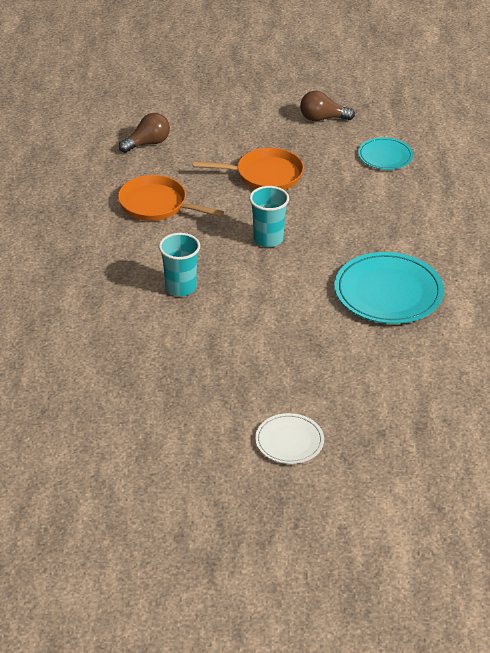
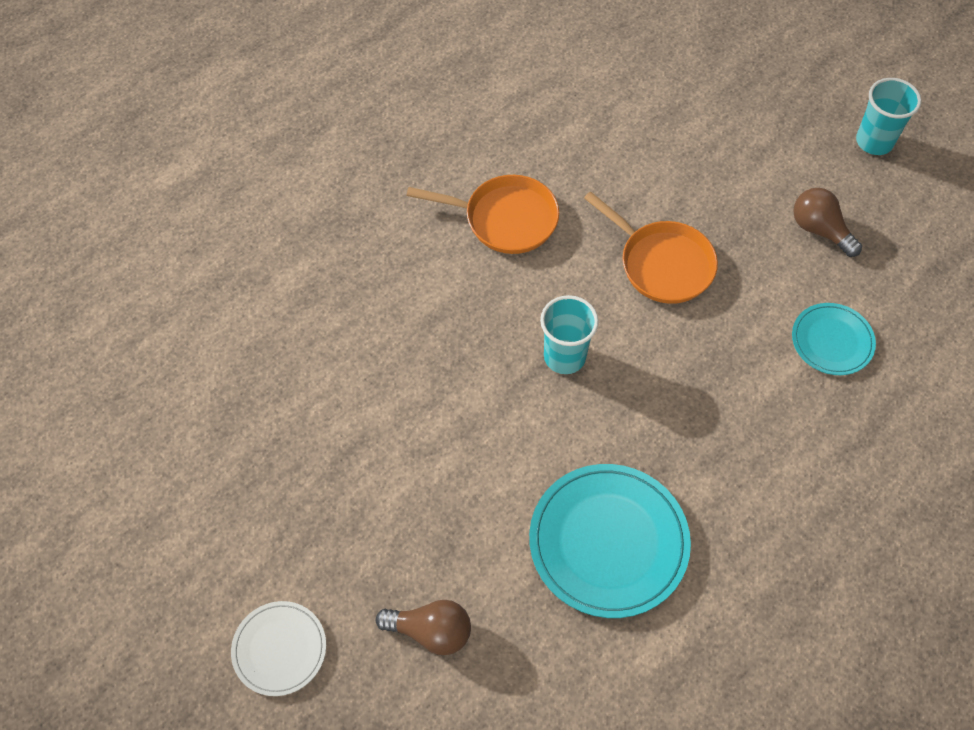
camera: 45 degrees right, 20 degrees up
orange pan [118,175,224,221] -> orange pan turned 120 degrees clockwise [407,175,559,254]
brown light bulb [119,113,170,153] -> brown light bulb moved to [376,600,471,655]
turquoise cup [159,233,200,296] -> turquoise cup moved to [856,78,921,155]

